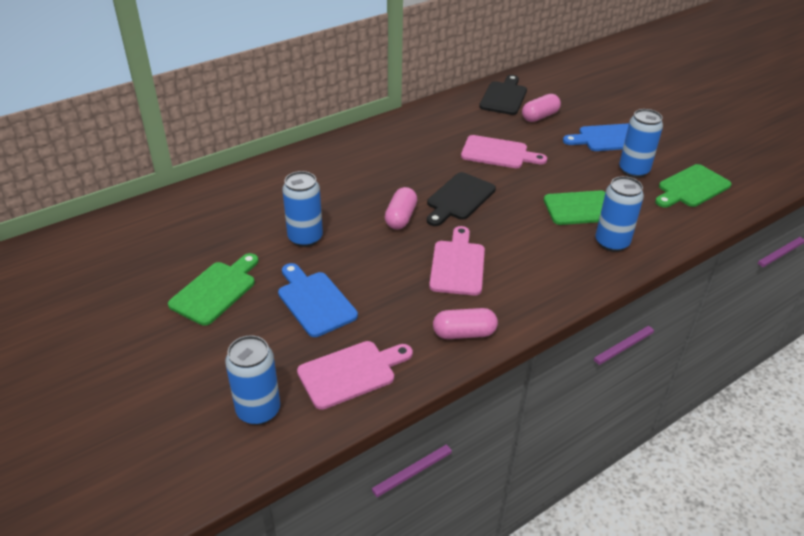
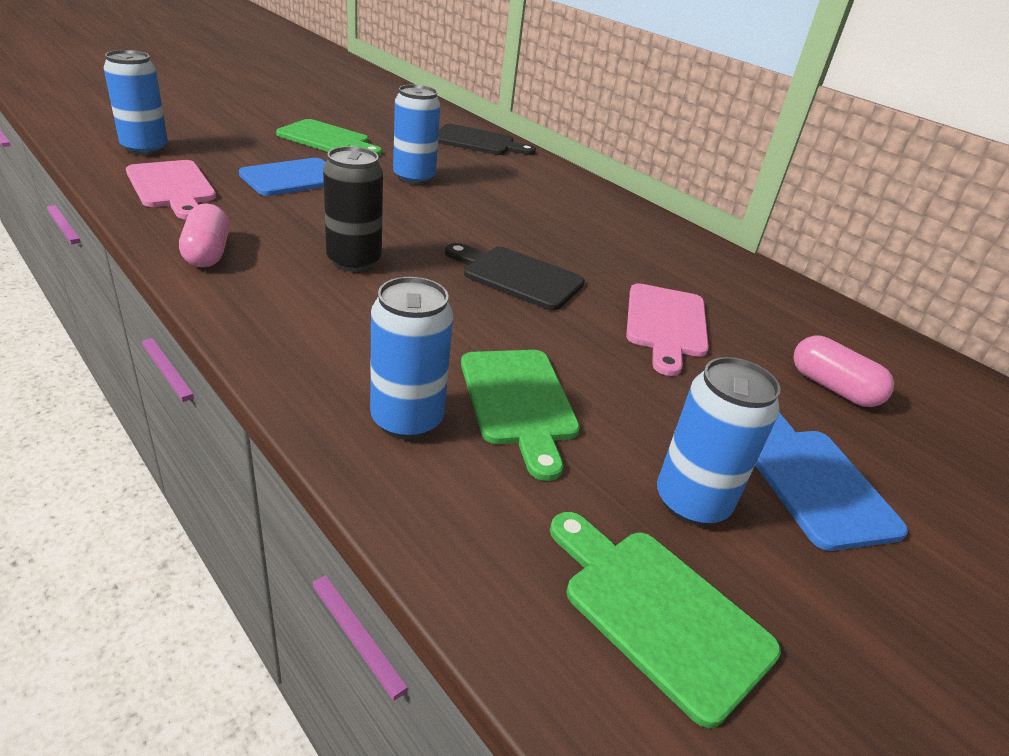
camera: 80 degrees right, 5 degrees down
pink capsule [385,187,417,229] -> none
pink cutting board [429,226,485,296] -> black can [323,146,383,272]
black cutting board [479,75,527,115] -> black cutting board moved to [438,124,536,155]

